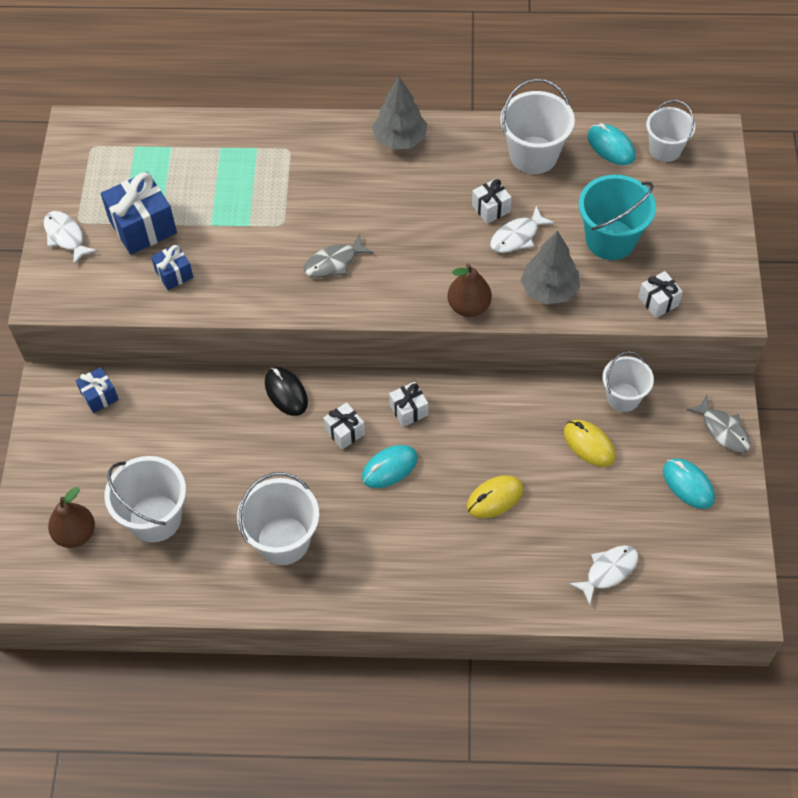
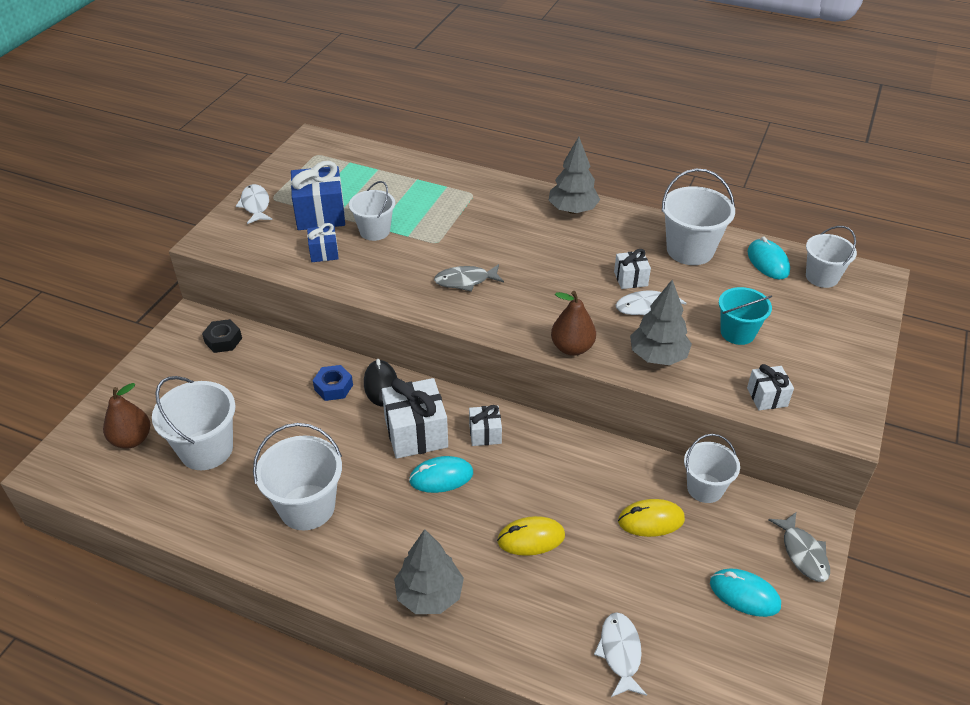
camera: 20 degrees right, 15 degrees down
blue gift [76,367,119,413] -> black nut [202,319,242,353]
white gift [324,402,365,449] -> white gift [382,378,448,459], size x1.83
yellow mouse [564,420,616,467] -> yellow mouse turned 75 degrees counterclockwise [618,499,685,537]
white fish [569,545,638,605] -> white fish turned 75 degrees counterclockwise [594,612,647,697]
turquoise bucket [579,175,656,260] -> turquoise bucket [719,287,772,345], size x0.66
turquoise mouse [663,459,715,509] -> turquoise mouse turned 45 degrees counterclockwise [710,568,781,617]
none -> blue nut [313,365,353,401]
none -> white bucket [349,181,395,241]
none -> grey tree [394,529,464,614]

